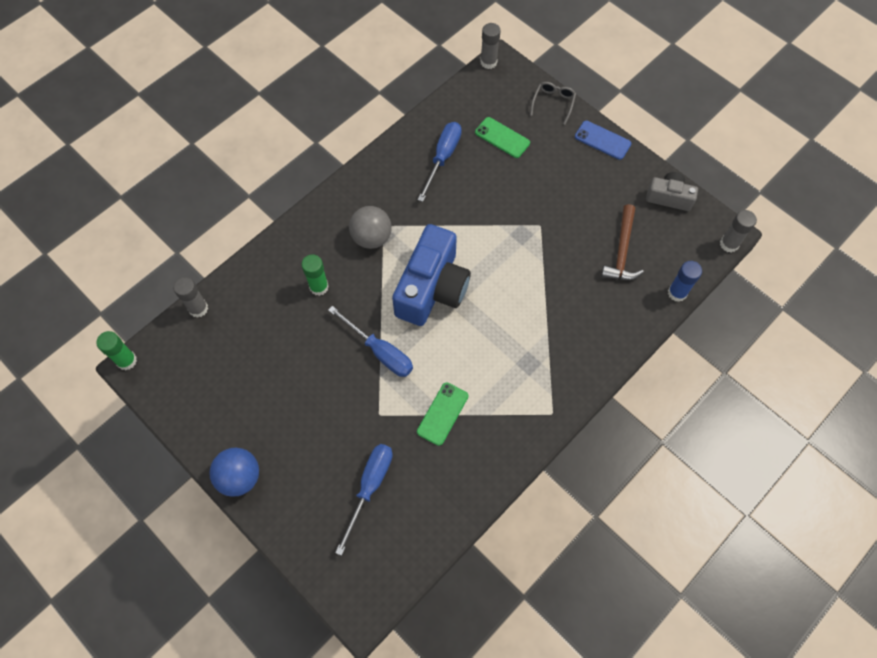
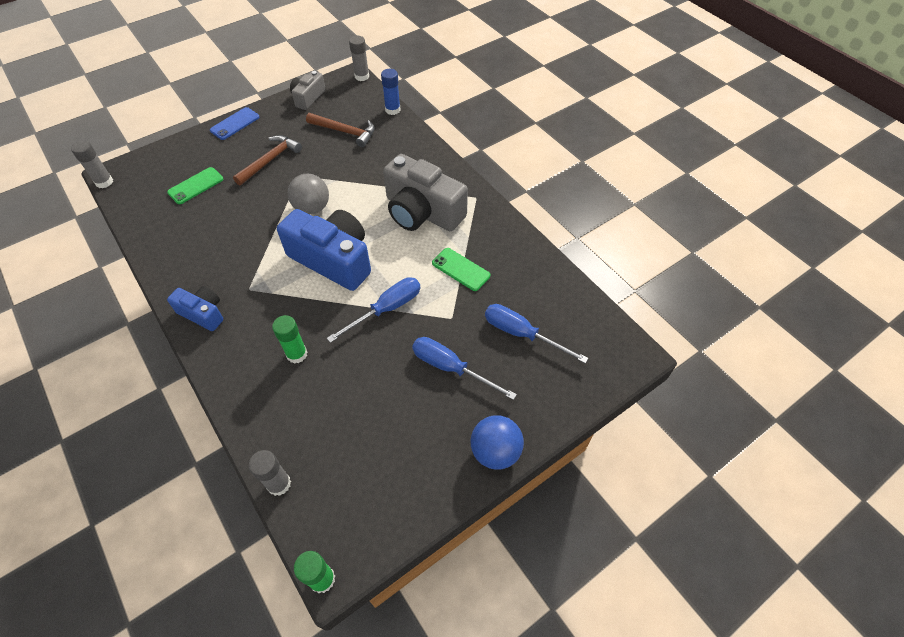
camera: 80 degrees left, 10 degrees down
grey ball [349,206,392,249] -> grey ball moved to [288,174,329,214]
blue screwdriver [418,122,462,202] -> blue screwdriver moved to [412,337,517,400]
grey glasses [530,82,576,125] -> none
none -> blue camera [167,286,224,331]
none -> brown hammer [233,135,302,185]
none -> grey camera [383,154,468,231]

